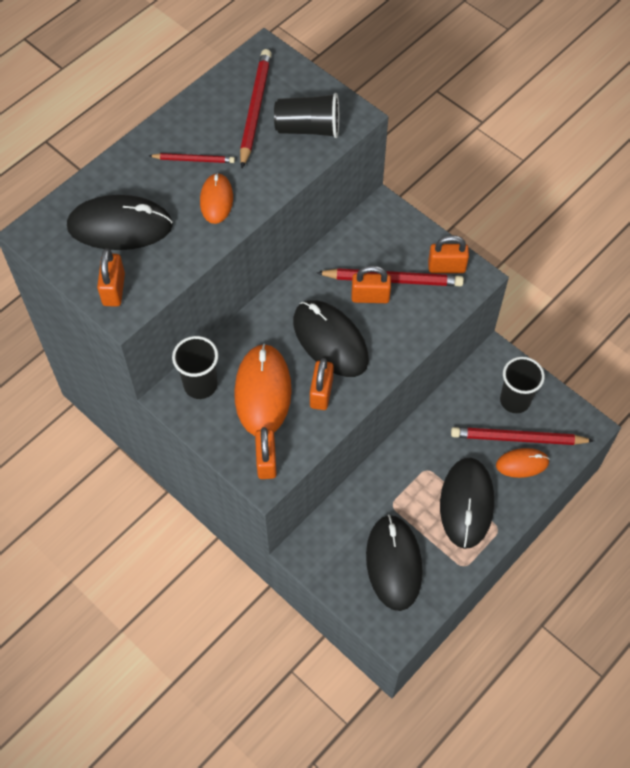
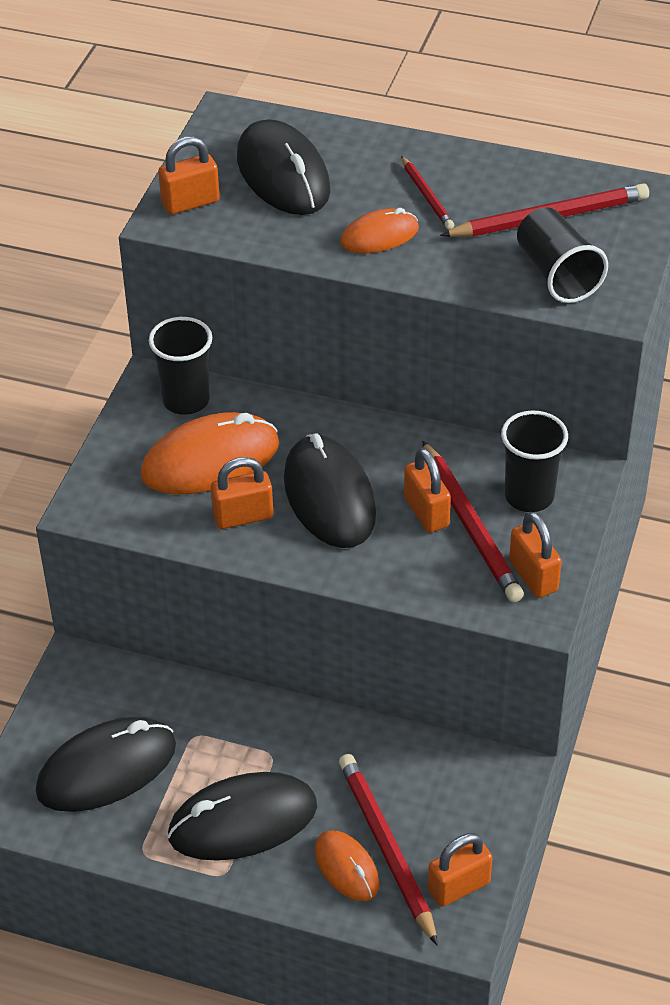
camera: 65 degrees right, 15 degrees down
orange padlock [255,427,277,479] -> orange padlock moved to [428,833,493,907]
black mouse [293,300,369,377] -> black mouse turned 45 degrees counterclockwise [284,434,376,548]
black cup [500,357,545,413] -> black cup moved to [501,410,568,512]

